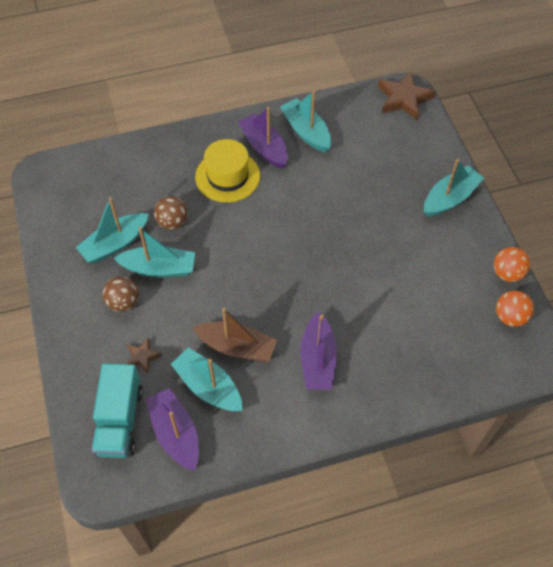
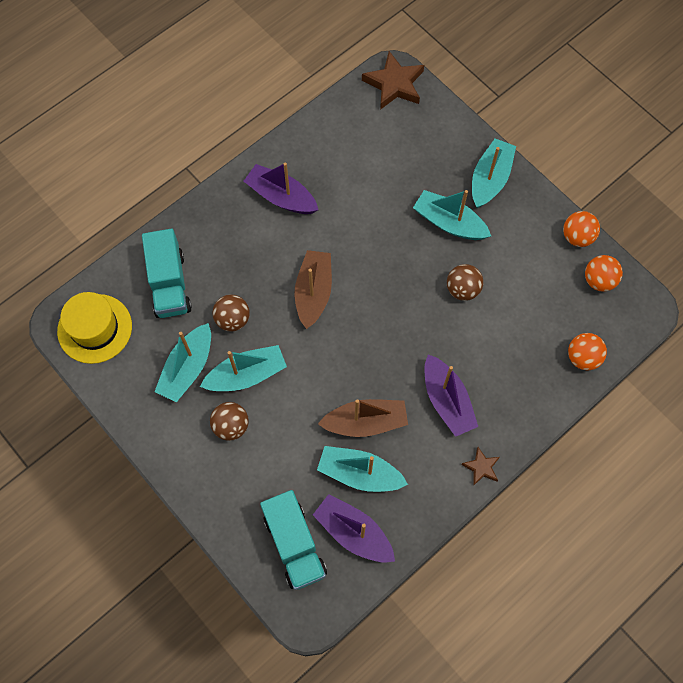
camera: 25 degrees left, 10 degrees up
brown star [127,338,162,373] -> brown star moved to [461,447,500,486]
yellow hat [195,139,260,203] -> yellow hat moved to [57,292,132,364]
turquoise boat [280,91,332,153] -> turquoise boat moved to [413,190,491,240]
none -> turquoise truck [142,228,192,318]
none -> brown boat [294,250,332,329]
none -> brown ball [447,264,483,301]
none -> orange ball [568,333,607,370]

